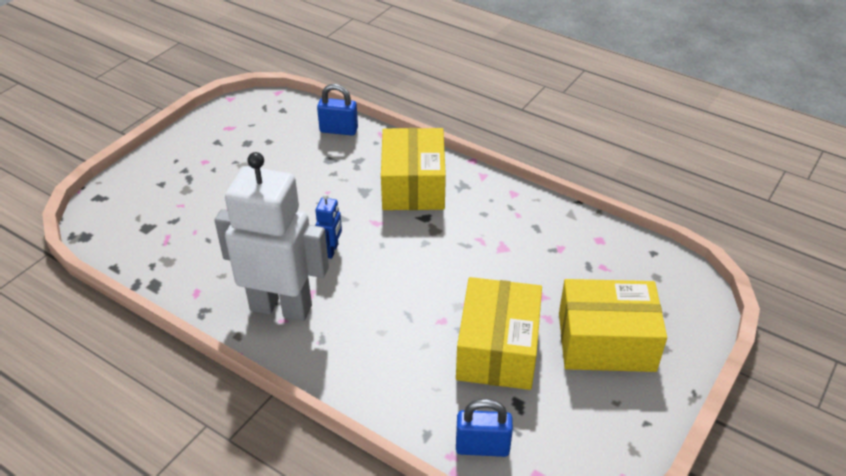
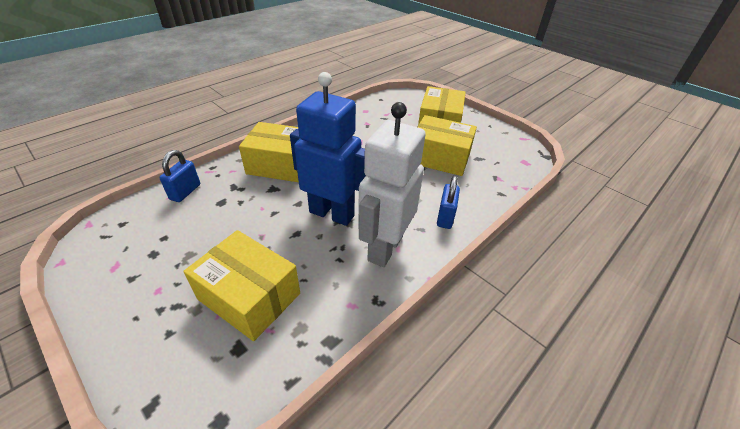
camera: 80 degrees left, 0 degrees up
blue robot [315,194,342,259] -> blue robot [290,72,366,226], size x2.46
blue padlock [456,399,513,457] -> blue padlock moved to [437,175,460,229]
none -> yellow box [183,230,300,341]

